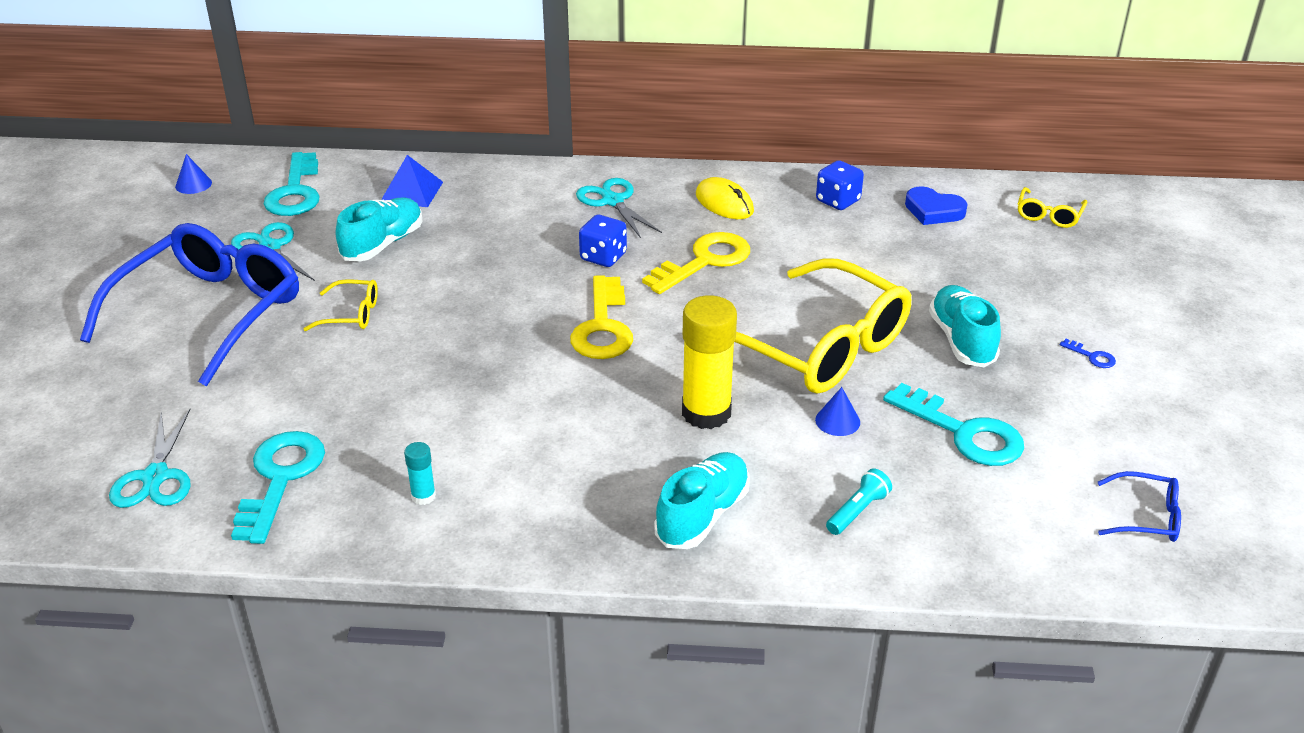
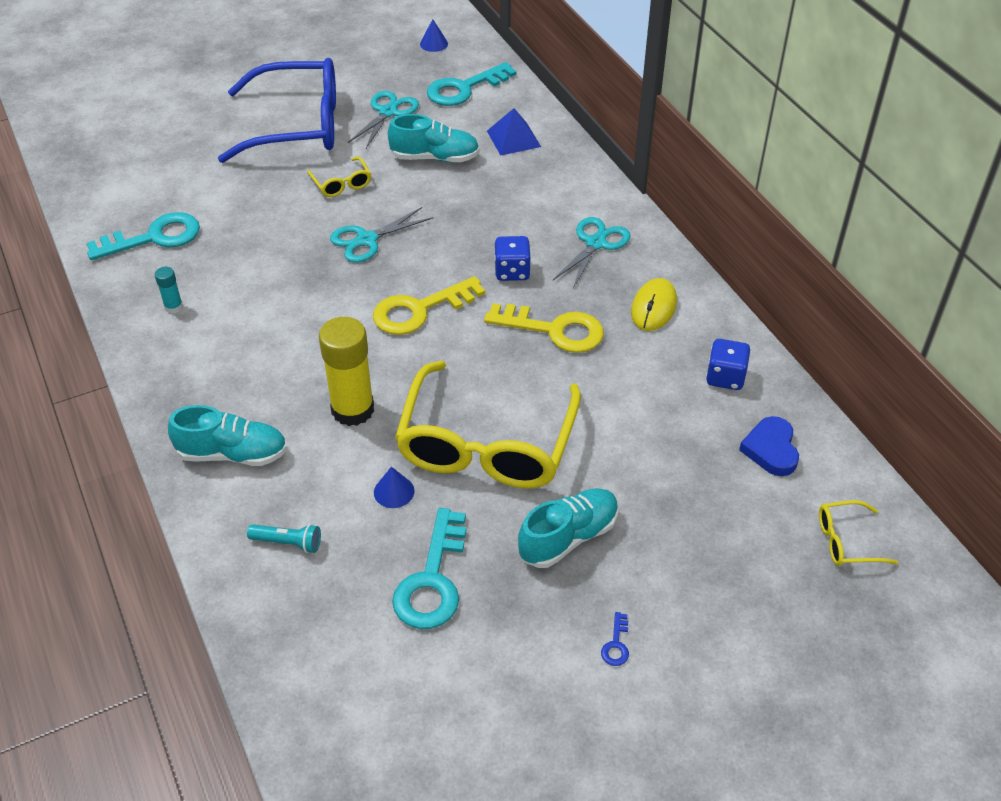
camera: 60 degrees right, 10 degrees up
turquoise scissors [109,409,191,508] -> turquoise scissors moved to [330,207,433,263]
blue glasses [1098,471,1181,542] -> none

